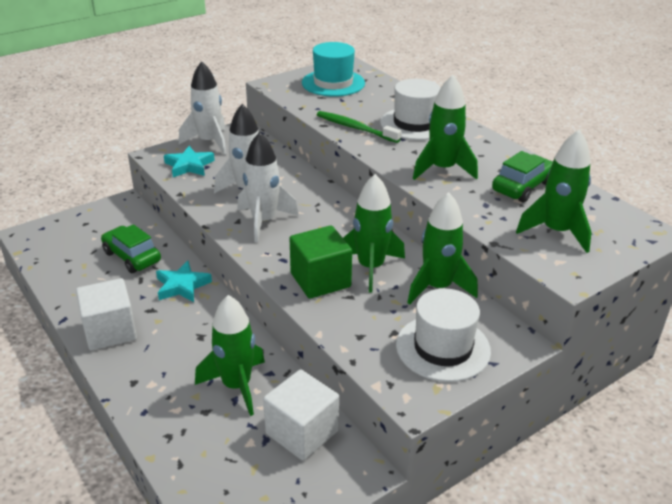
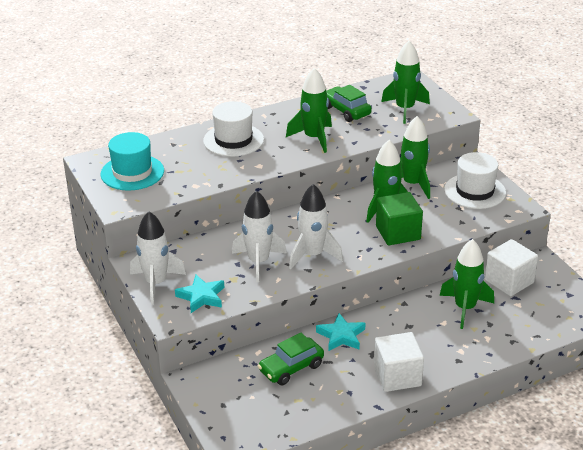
camera: 80 degrees left, 0 degrees up
green toothbrush [317,111,401,143] -> none

